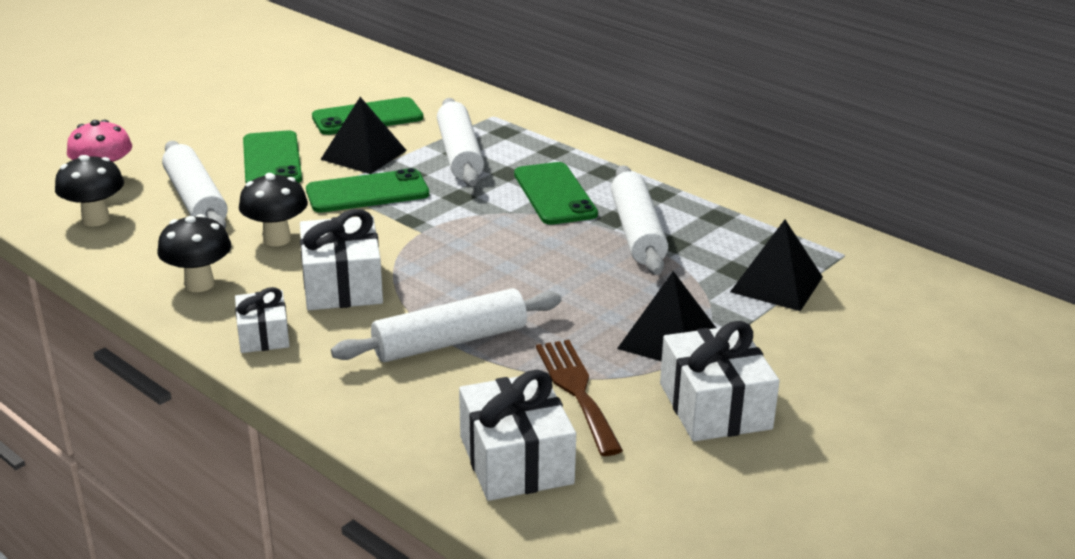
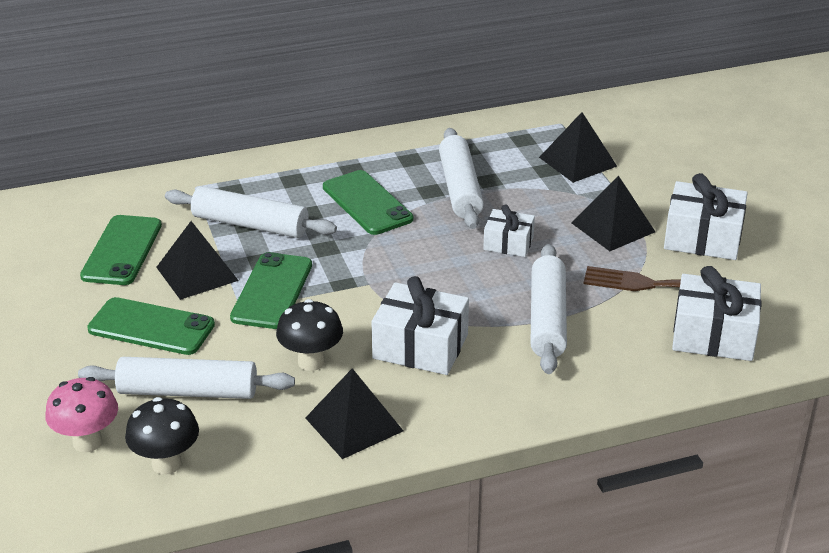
camera: 60 degrees left, 5 degrees up
black mushroom [157,214,231,292] -> black pyramid [305,368,403,459]
white gift [235,287,289,353] -> white gift moved to [483,204,535,257]
green phone [514,162,598,225] -> green phone turned 45 degrees clockwise [323,170,413,235]
white rolling pin [611,166,668,275] -> white rolling pin turned 60 degrees clockwise [439,128,484,229]

